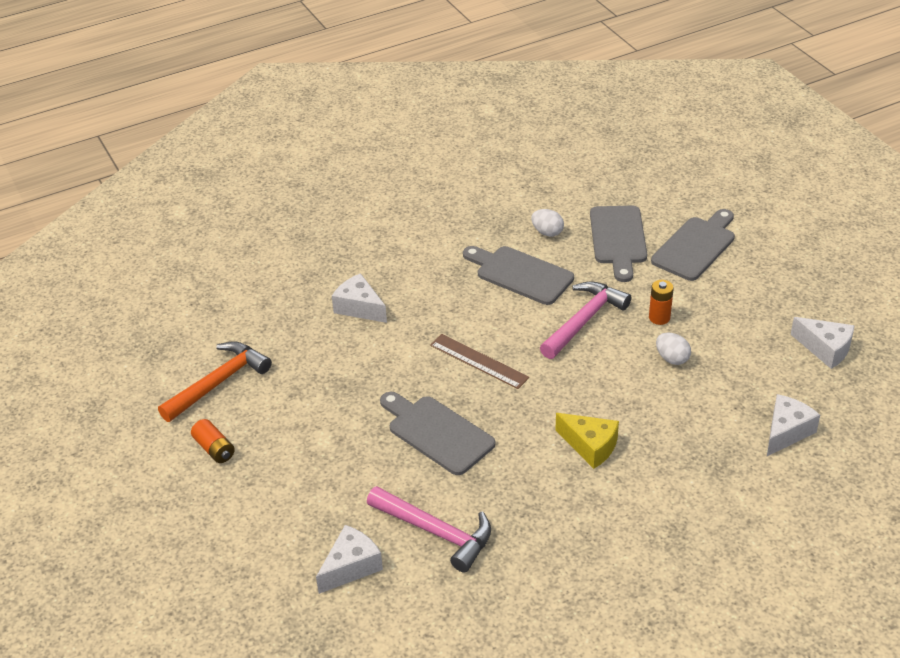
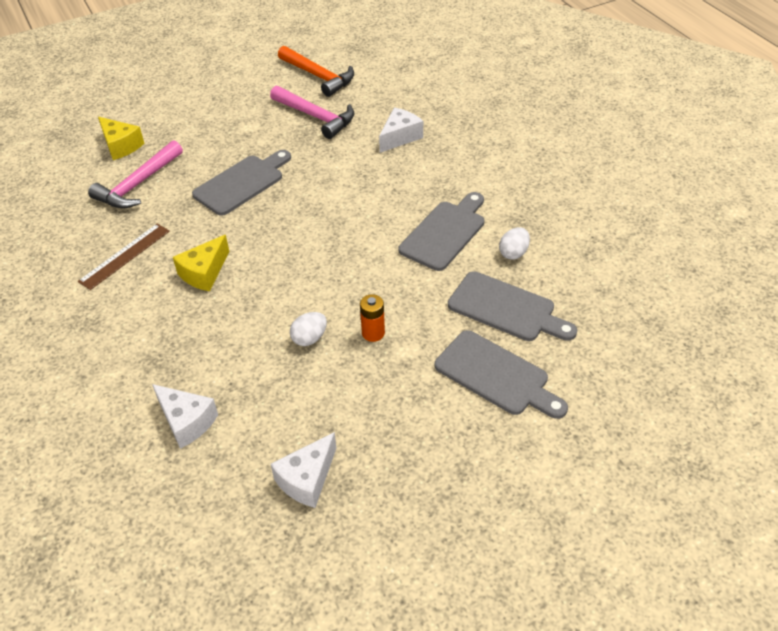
camera: 90 degrees right, 5 degrees up
orange battery [191,419,235,463] -> none
white cheese [316,525,383,594] -> yellow cheese [98,117,144,160]
brown ruler [430,334,529,389] -> brown ruler moved to [78,224,170,290]
pink hammer [540,281,631,359] -> pink hammer moved to [270,86,354,139]
grey cutting board [590,206,647,282] -> grey cutting board turned 150 degrees counterclockwise [448,271,577,341]

